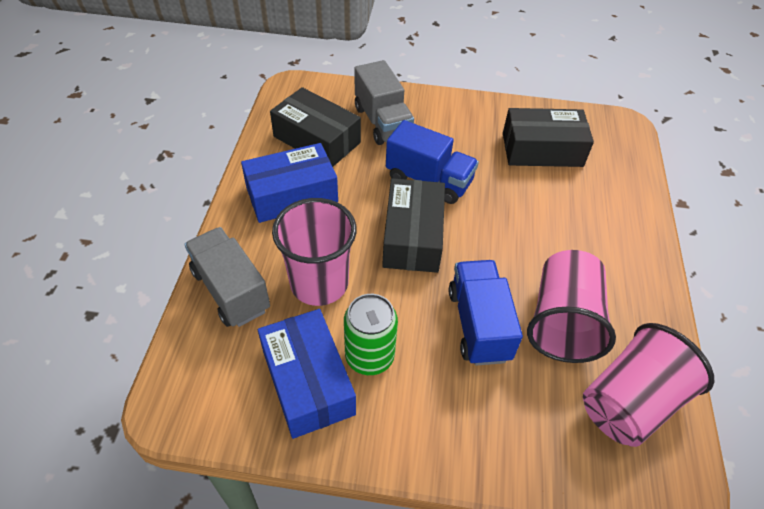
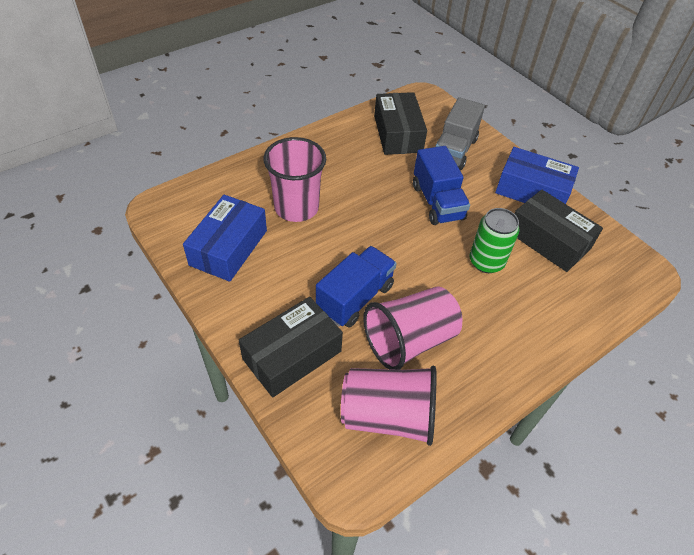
camera: 45 degrees right, 0 degrees up
grey truck [185,227,270,327] -> none
blue box [241,143,338,223] -> blue box moved to [495,147,579,204]
green can [344,294,398,375] -> green can moved to [470,208,519,273]
black box [382,178,445,273] -> black box moved to [239,297,343,397]

